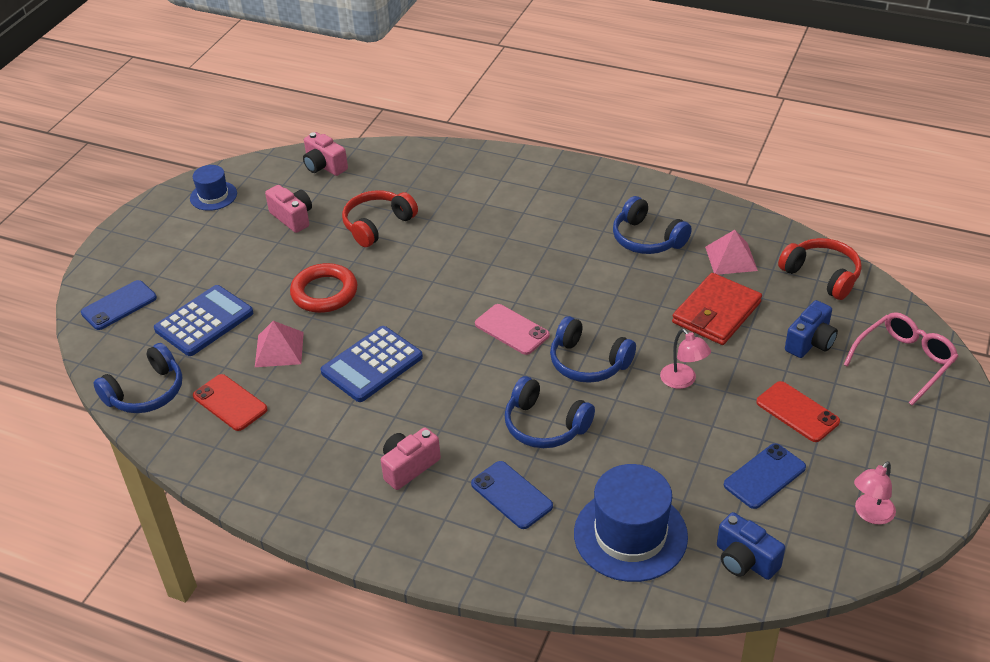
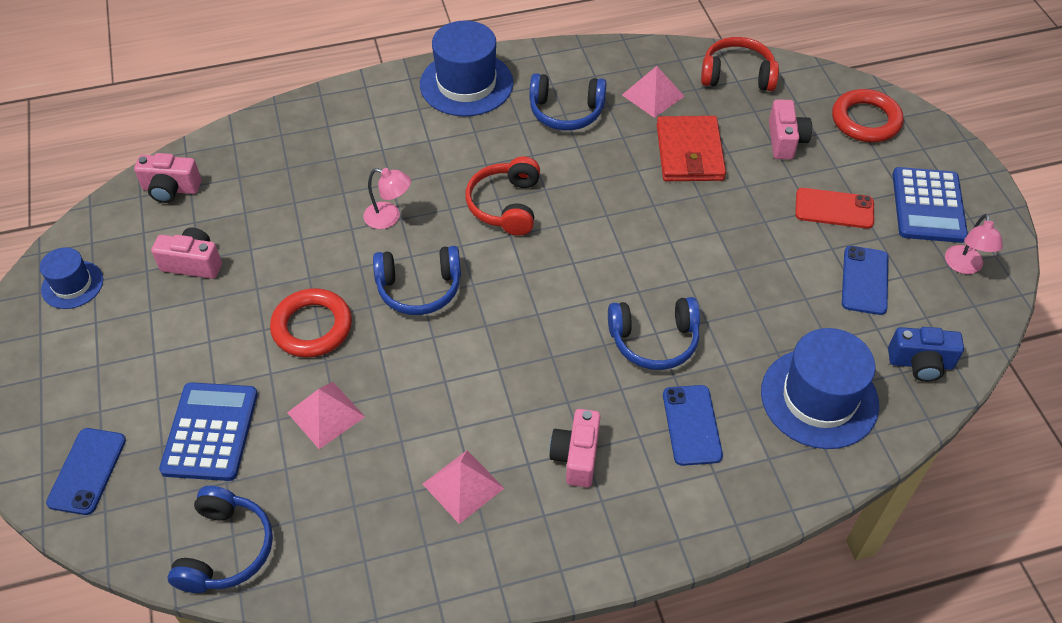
camera: 40 degrees left, 10 degrees up
red phone [193,374,268,431] -> none
blue calculator [321,326,423,402] -> blue calculator moved to [892,167,968,243]
red headphones [342,190,418,247] -> red headphones moved to [465,156,540,236]
blue phone [471,461,553,529] -> blue phone turned 75 degrees clockwise [663,385,723,466]
pink phone [475,304,550,355] -> none
blue headphones [550,316,636,383] -> blue headphones moved to [373,246,461,315]
pink lamp [660,329,711,389] -> pink lamp moved to [363,168,411,229]
blue camera [785,300,838,358] -> pink camera [769,99,812,159]
pink glasses [843,312,958,406] -> red ring [832,89,903,142]
none -> blue hat [420,20,513,116]
none -> pink pyramid [423,450,504,524]

